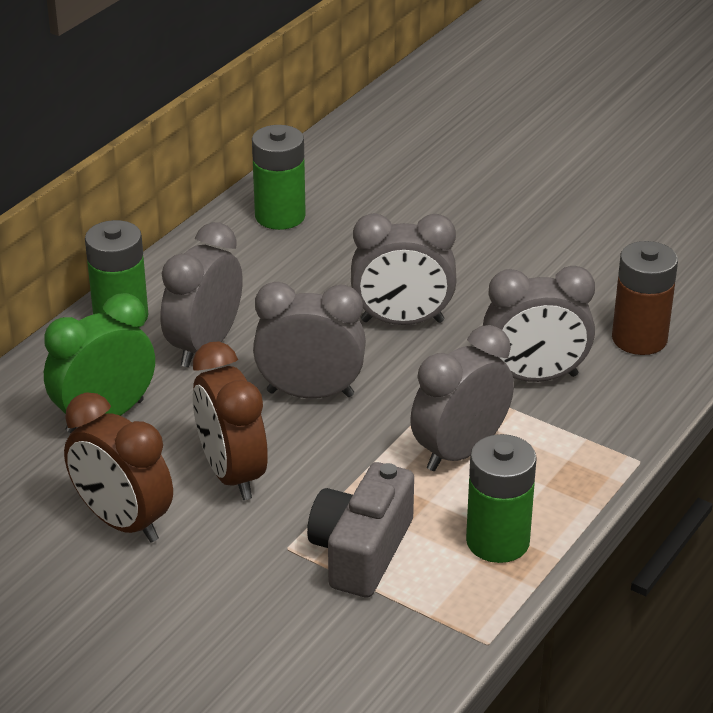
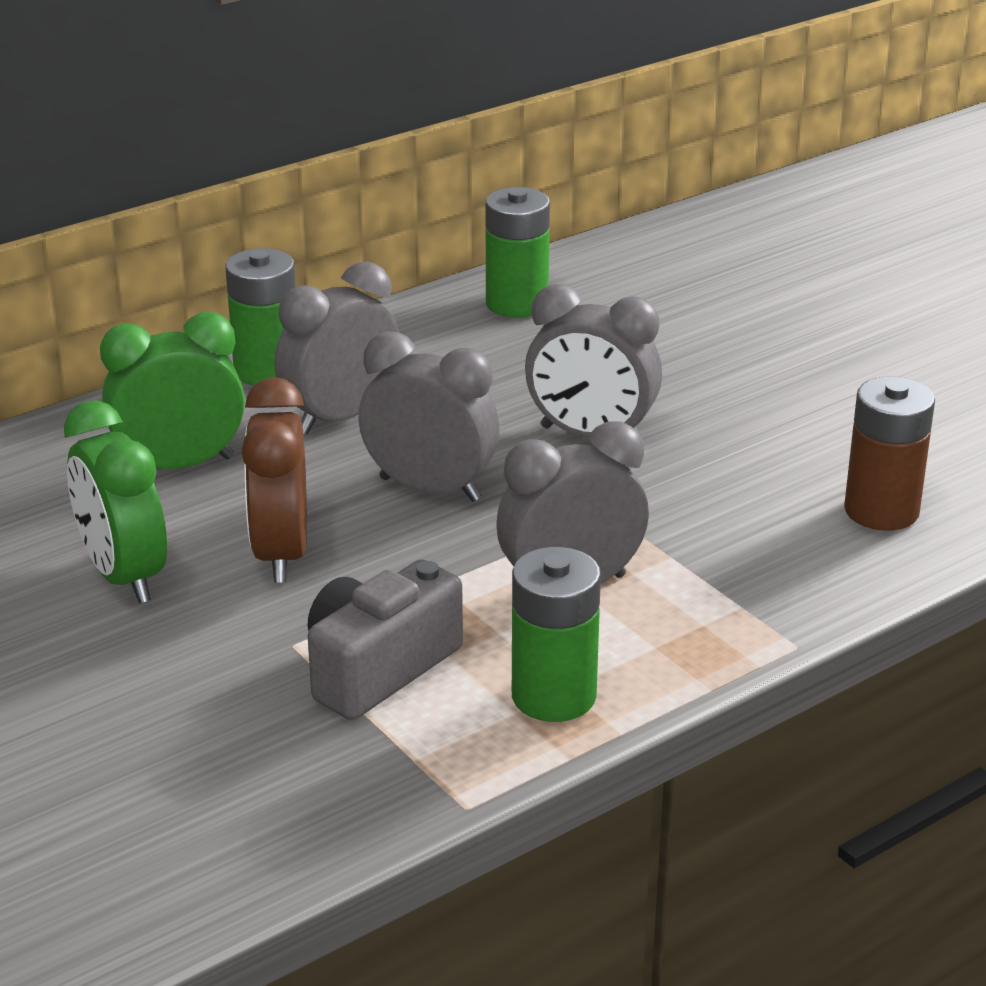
camera: 20 degrees right, 5 degrees down
brown clock [64,392,173,542] -> green clock [64,400,167,603]
grey clock [483,266,595,382] -> none

